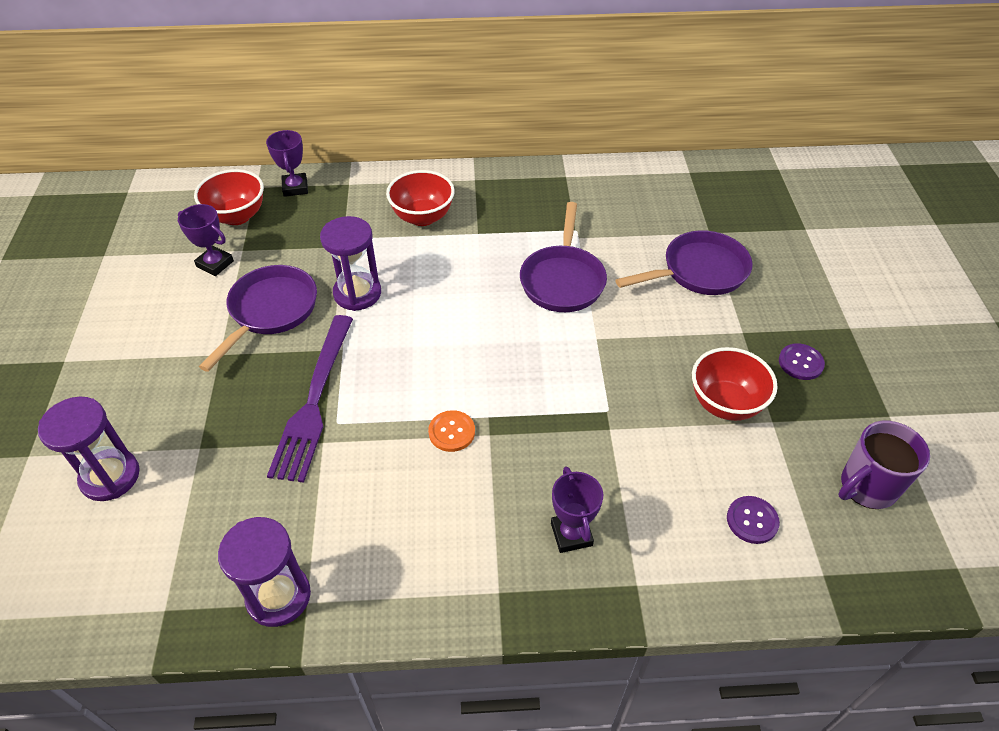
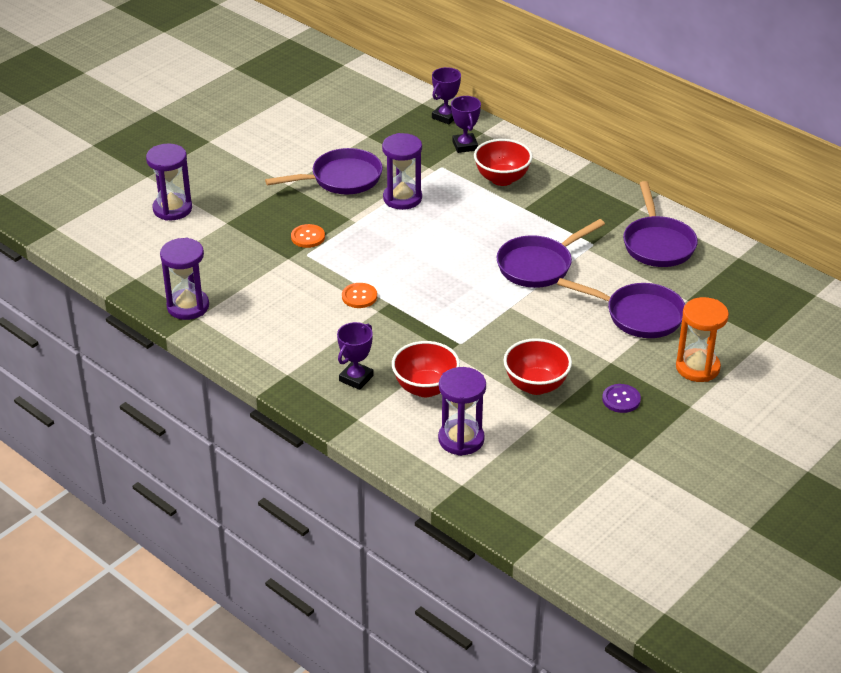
camera: 45 degrees right, 10 degrees down
purple trophy [178,204,234,276] -> purple trophy moved to [451,96,481,153]
red bowl [194,169,264,225] -> red bowl moved to [392,341,460,397]
purple fork [267,315,353,483] -> orange button [291,224,325,248]
purple button [727,496,780,544] -> purple hourglass [438,367,486,456]
purple mug [838,421,930,509] -> none
none -> purple pan [623,181,698,267]
none -> orange hourglass [676,297,729,382]

